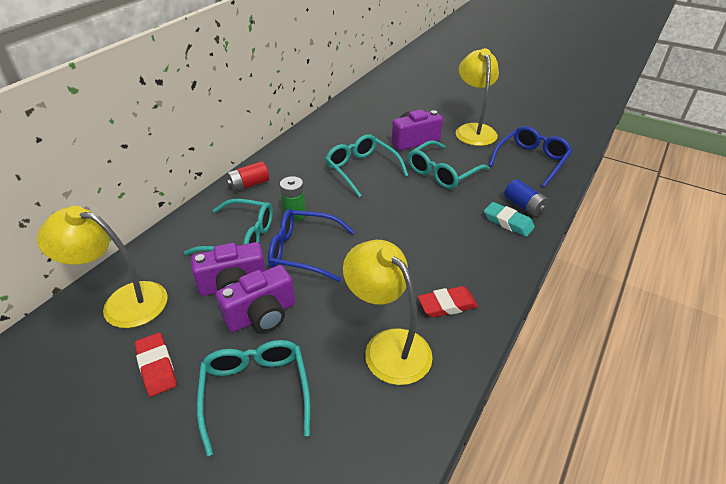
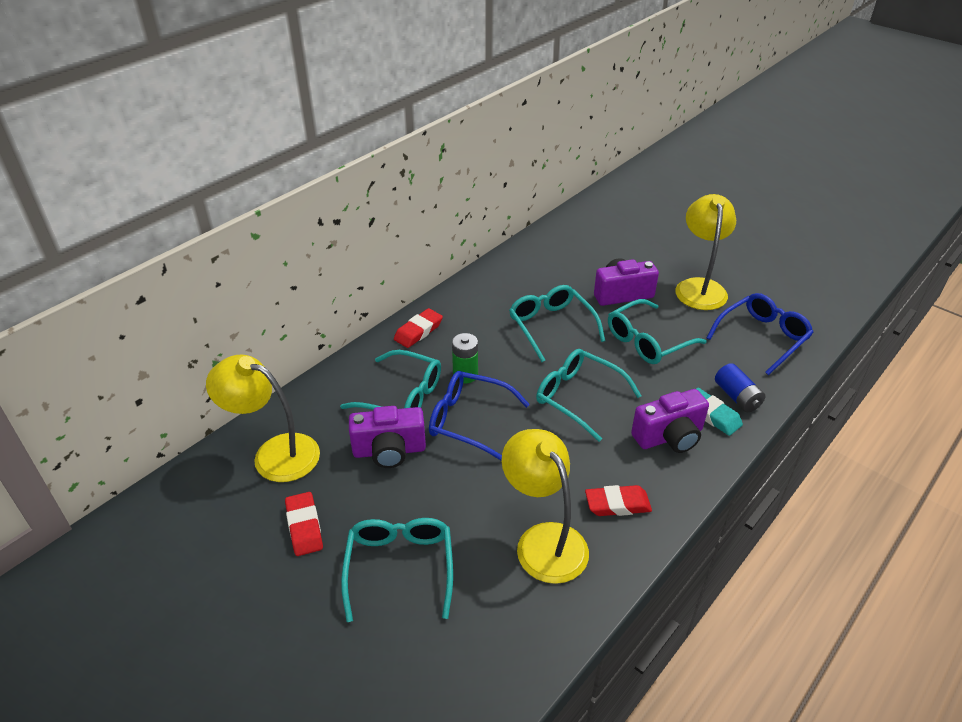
camera: 10 degrees right, 0 degrees up
purple camera [216,265,295,332] -> purple camera moved to [631,389,709,453]
red battery [226,161,269,192] -> red eraser [394,308,443,348]
none -> turquoise glasses [536,349,642,442]

